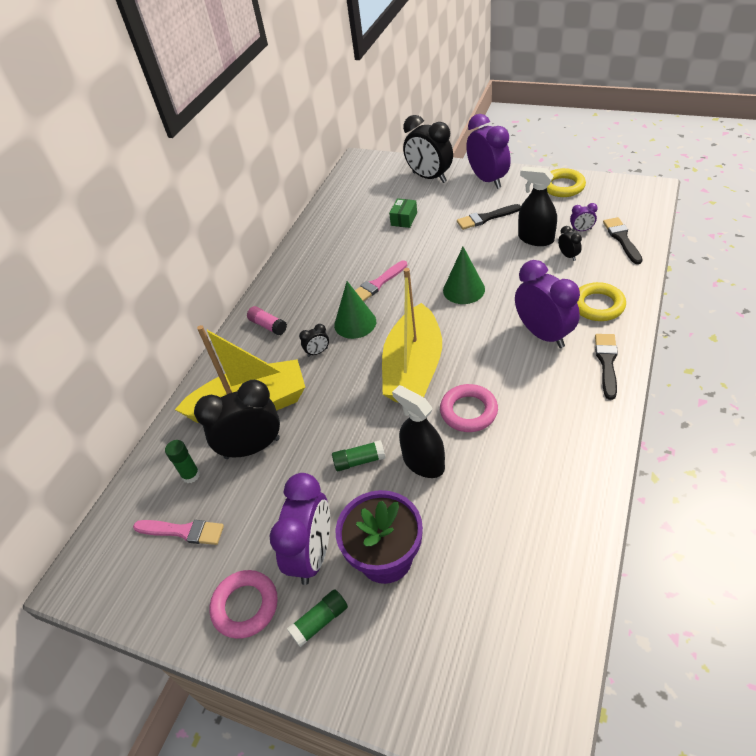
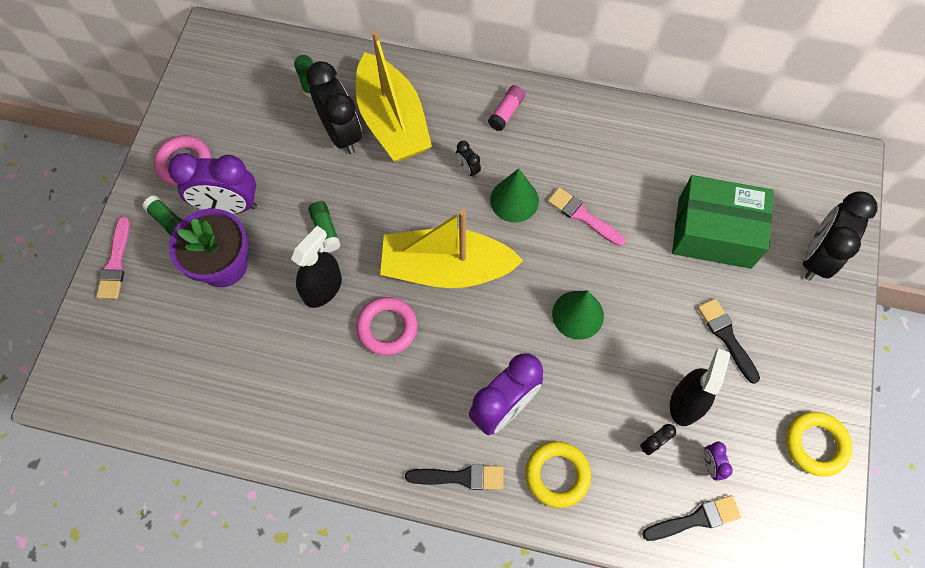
camera: 75 degrees right, 20 degrees up
pink brush [133,520,224,545] -> pink brush moved to [96,217,130,299]
green box [389,198,417,228] -> green box [672,175,774,269], size x2.35
purple clock [466,114,511,189] -> none

